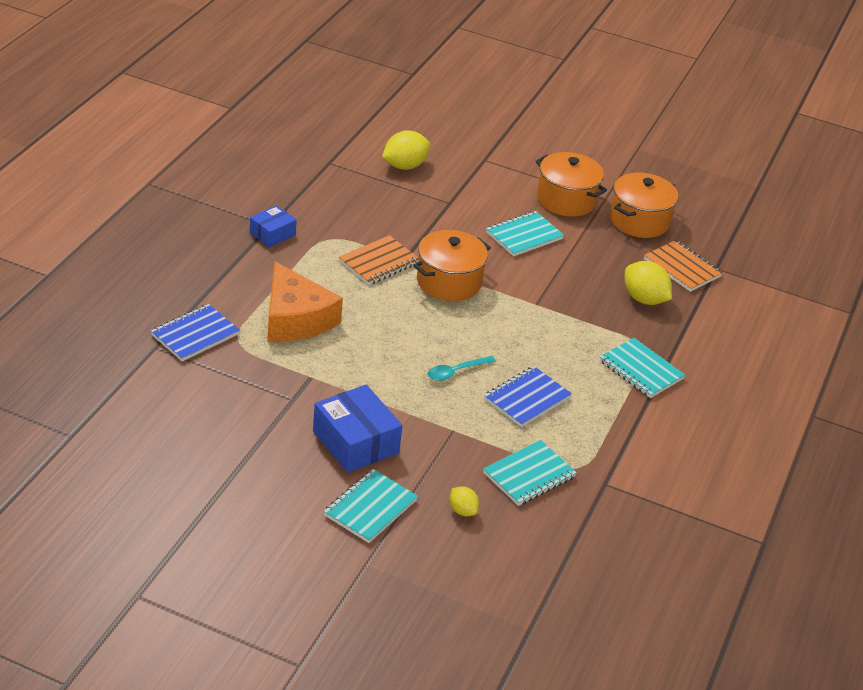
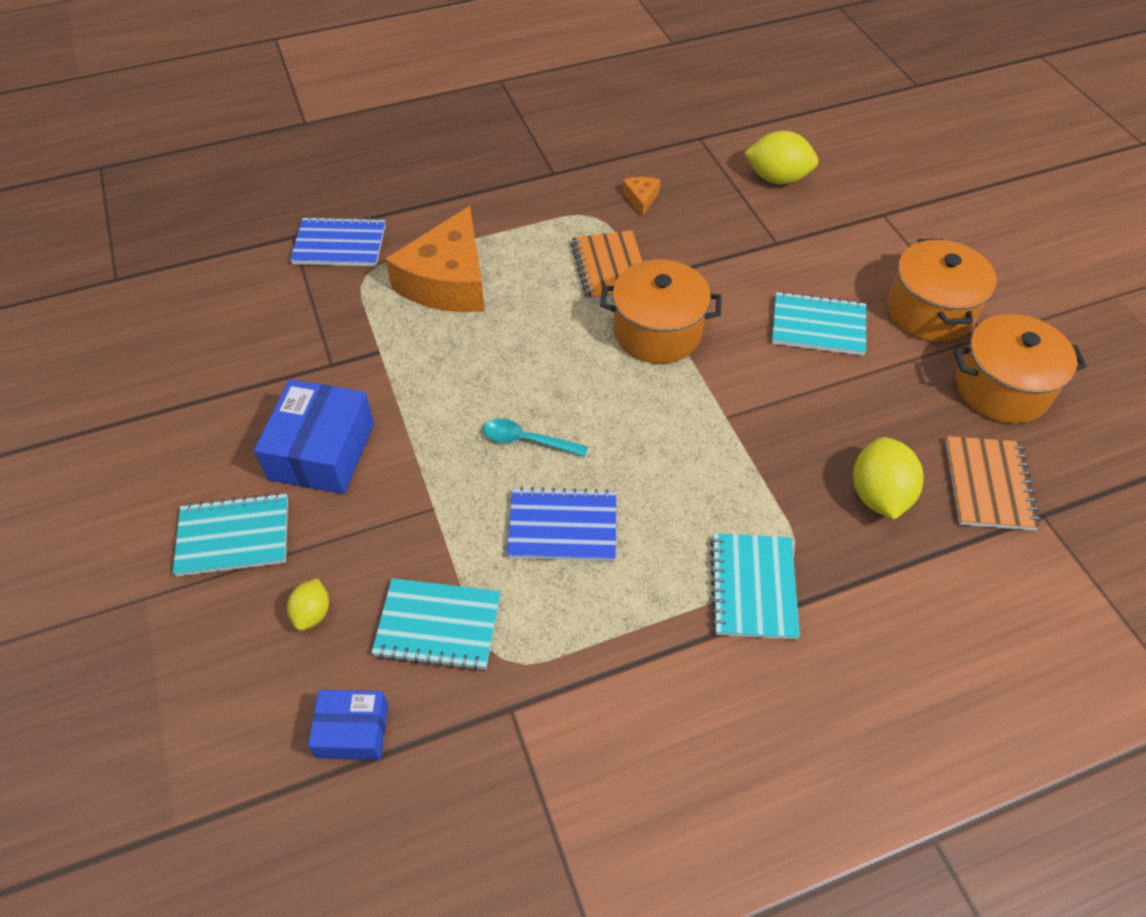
camera: 50 degrees right, 15 degrees up
blue box [250,205,297,247] -> blue box moved to [308,690,388,760]
orange notebook [339,235,419,285] -> orange notebook turned 75 degrees clockwise [571,230,643,302]
none -> orange cheese [622,177,661,217]

